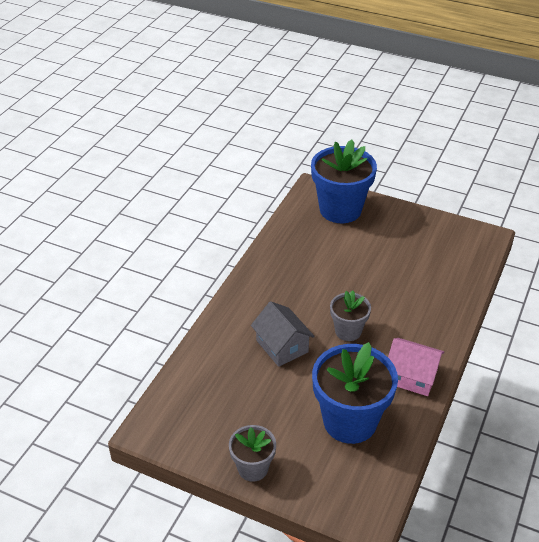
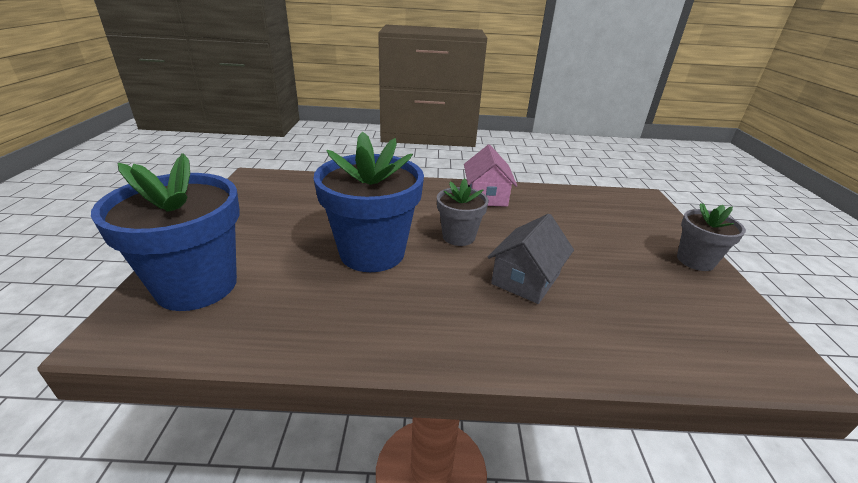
camera: 115 degrees left, 10 degrees down
blue flower pot [312,342,398,444] -> blue flower pot moved to [313,131,424,272]

